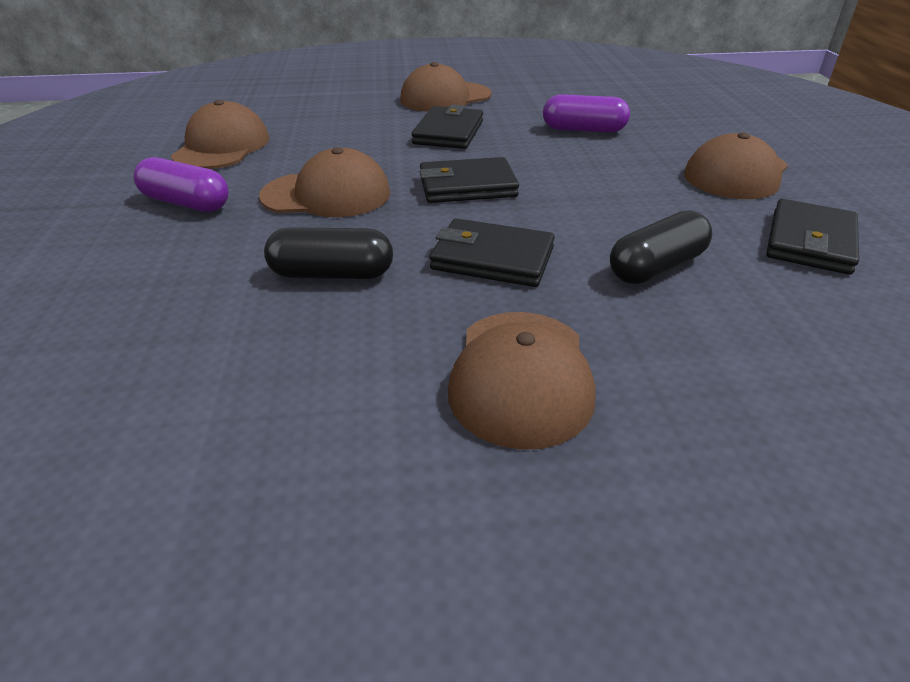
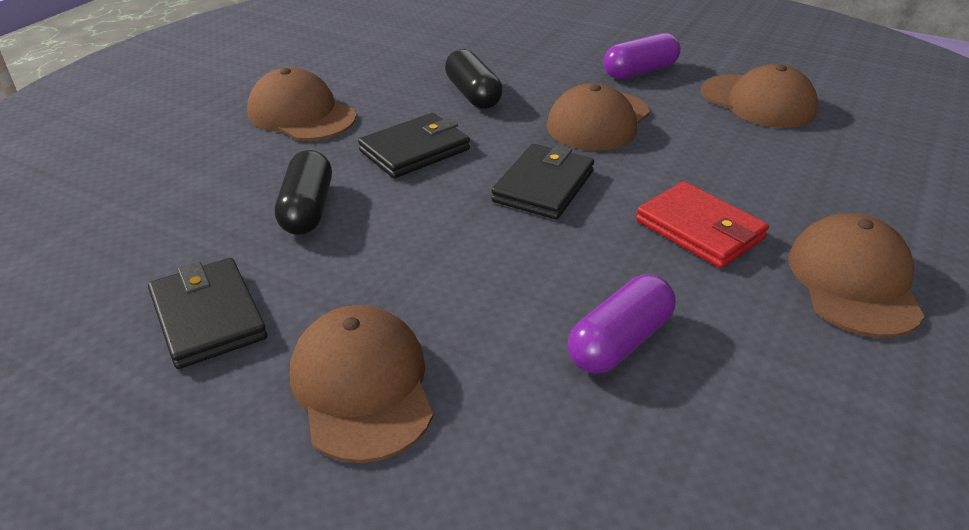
camera: 125 degrees right, 0 degrees up
black capsule [264,227,393,279] -> black capsule turned 60 degrees counterclockwise [445,49,503,109]
black wallet [412,104,483,149] -> red wallet [636,181,769,268]

